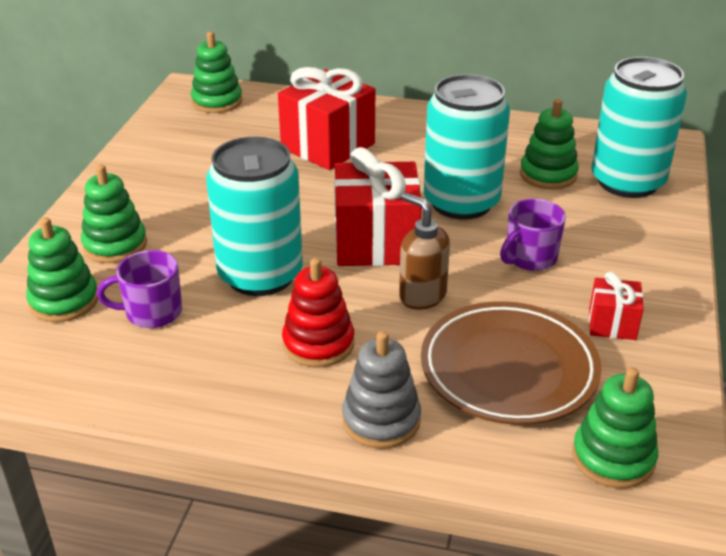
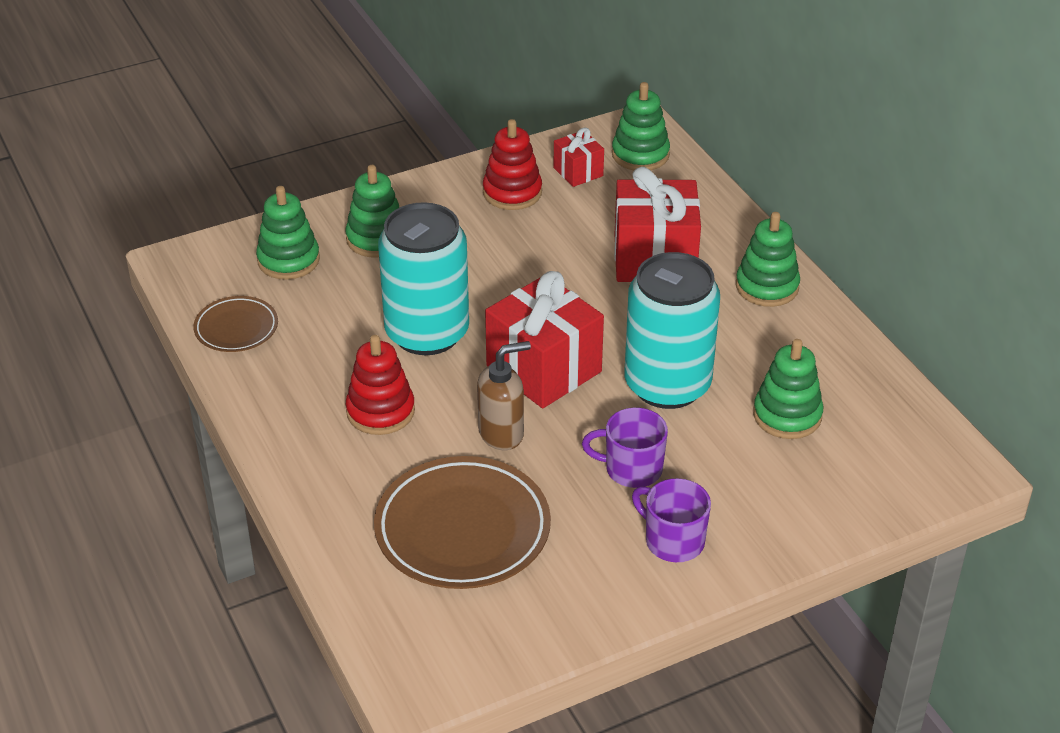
camera: 50 degrees right, 5 degrees up
purple mug [97,250,182,328] -> purple mug moved to [632,478,711,562]
grey stacking toy [342,331,421,449] -> none
brown soap dispenser [399,192,450,310] -> brown soap dispenser turned 60 degrees clockwise [477,341,531,450]
green stacking toy [572,367,658,489] -> green stacking toy moved to [736,212,800,307]
red gift [589,272,644,340] -> red gift moved to [554,127,604,187]
turquoise can [591,57,687,198] -> none
none -> brown plate [193,296,278,352]
none -> red stacking toy [483,119,542,210]

